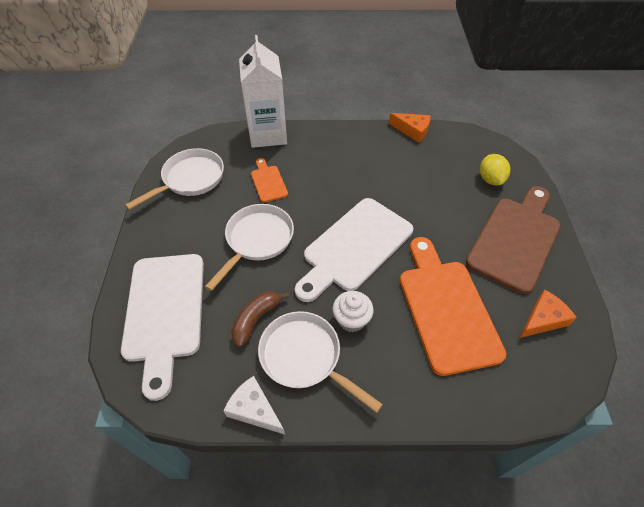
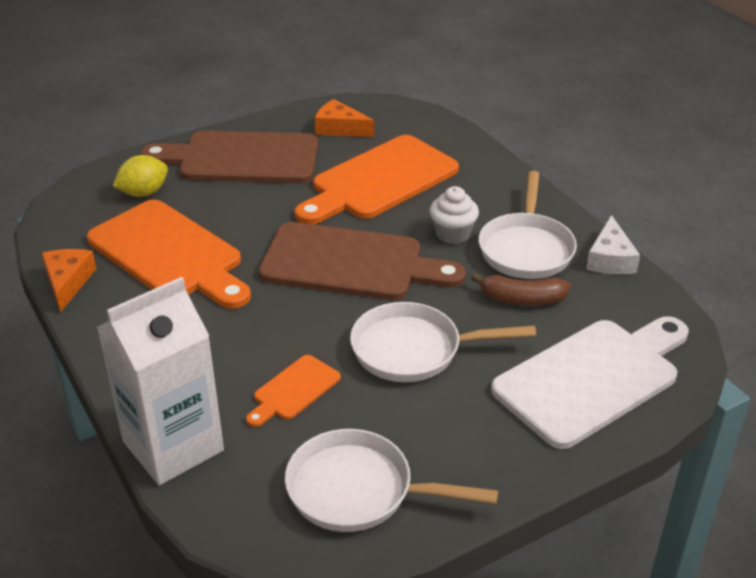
camera: 120 degrees left, 15 degrees down
white cutting board [295,198,413,302] -> brown cutting board [259,222,466,300]
none -> orange cutting board [87,200,251,309]

